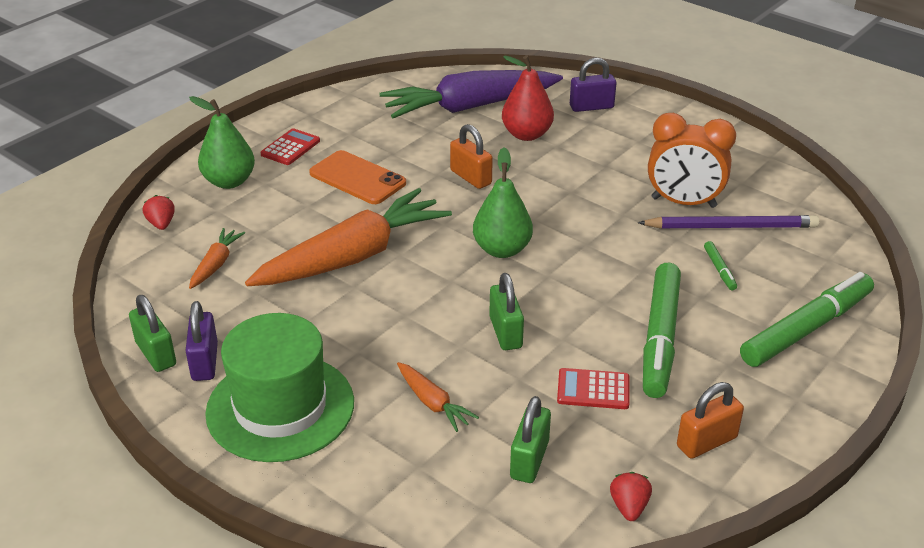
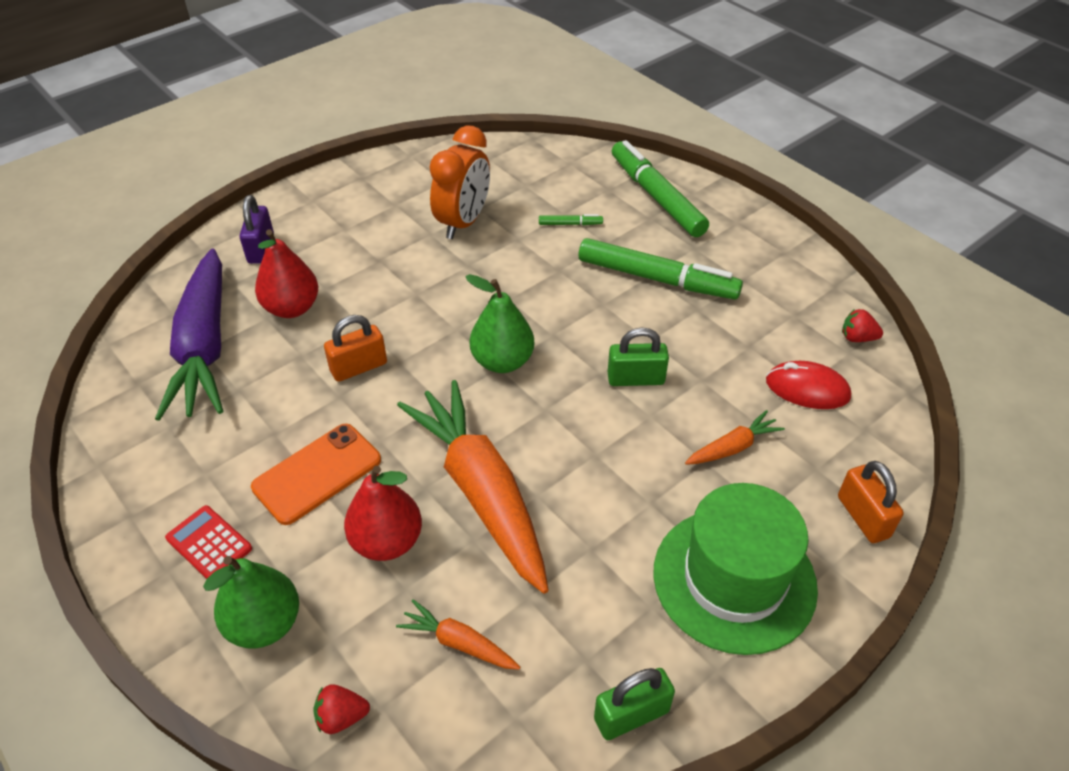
camera: 80 degrees left, 10 degrees up
purple padlock [185,301,218,381] -> none
green padlock [510,396,551,483] -> red mouse [766,361,851,409]
red calculator [557,368,630,409] -> none
purple pencil [638,215,819,229] -> none
orange padlock [677,382,744,459] -> orange padlock moved to [838,461,904,543]
none -> red pear [344,466,422,561]

